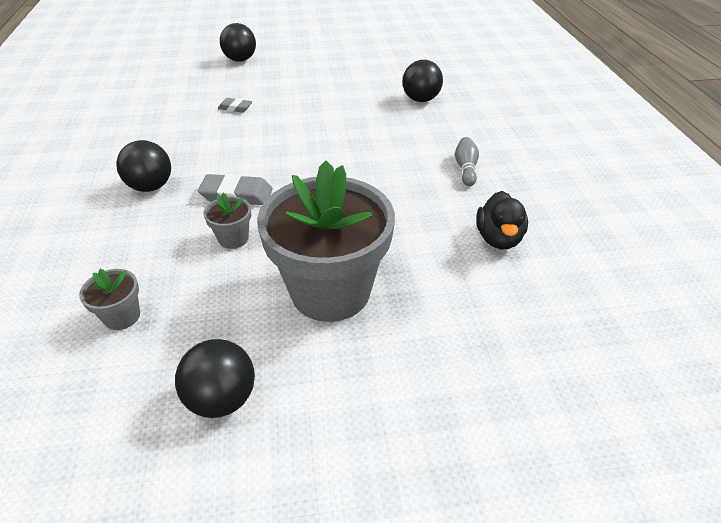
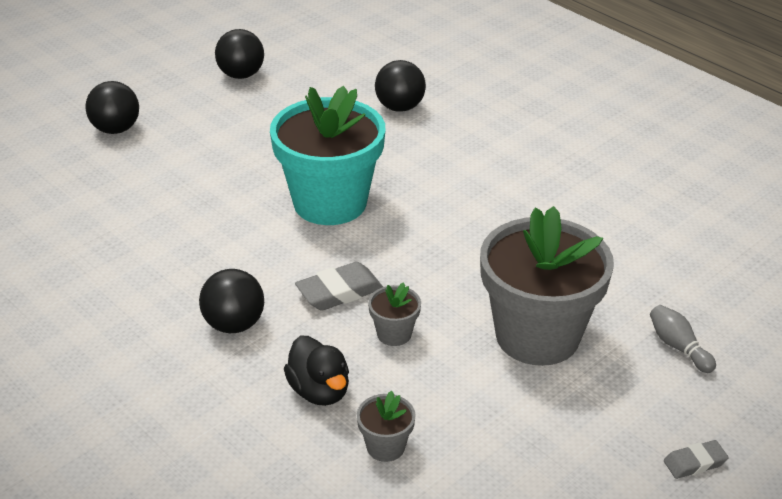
camera: 35 degrees left, 5 degrees down
black ball [175,339,255,418] -> black ball moved to [215,29,264,79]
grey eraser [218,98,252,113] -> grey eraser moved to [664,440,729,479]
grey bowling pin [455,137,479,186] -> grey bowling pin moved to [650,305,716,373]
black duck [476,191,528,250] -> black duck moved to [284,336,349,406]
none -> turquoise flower pot [270,86,385,225]

